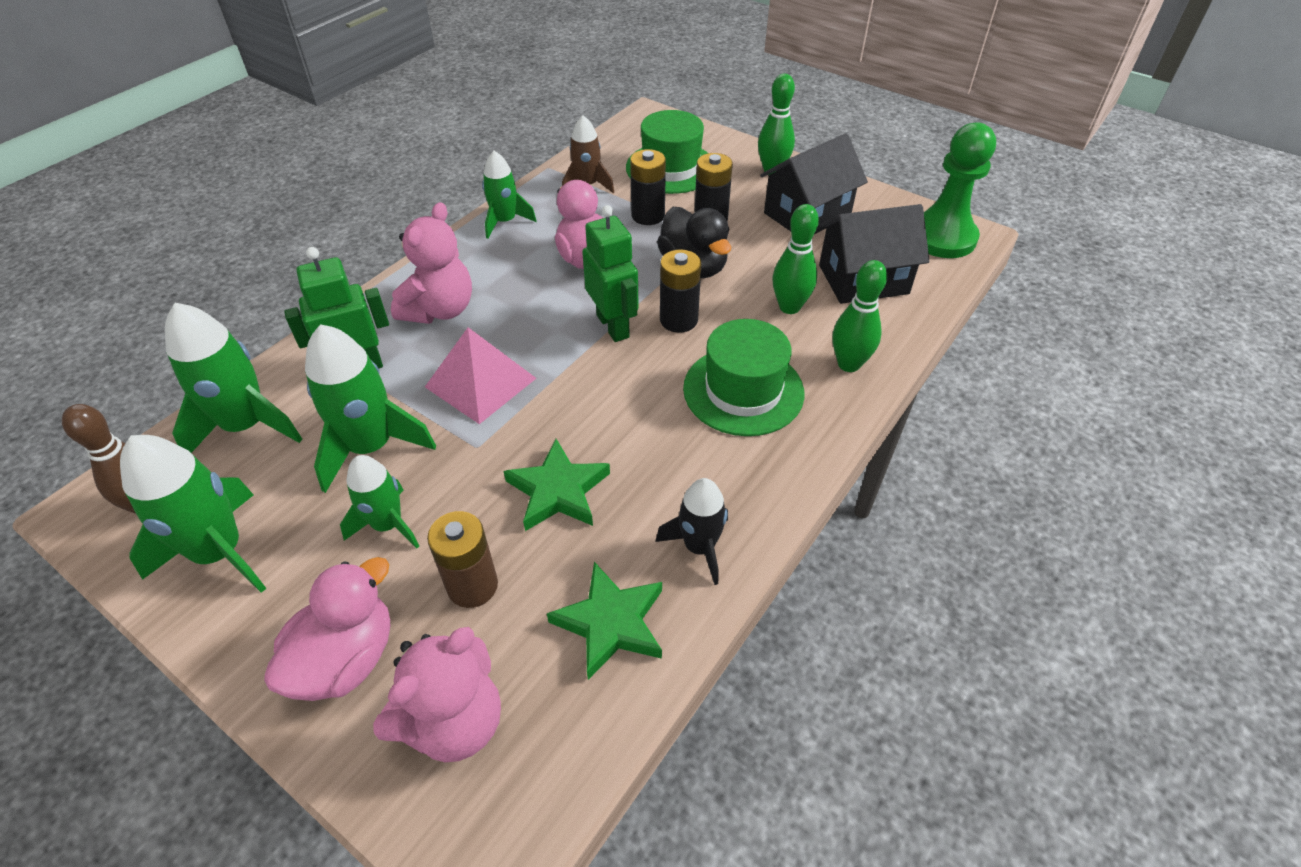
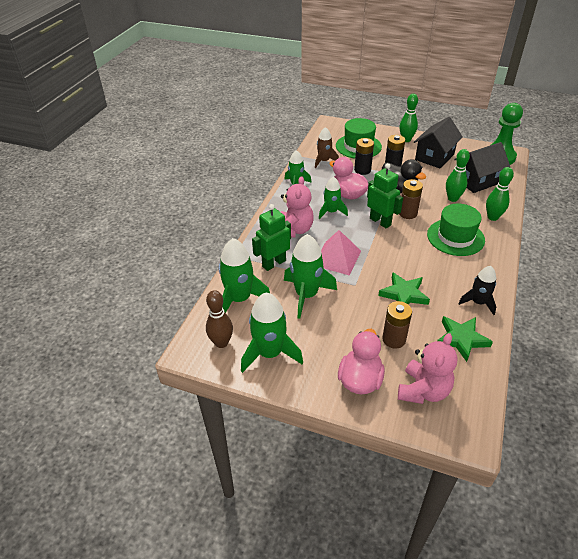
camera: 15 degrees left, 5 degrees down
green rocket [340,455,419,548] -> green rocket moved to [319,176,348,219]
black battery [660,250,701,333] -> brown battery [399,179,423,219]

